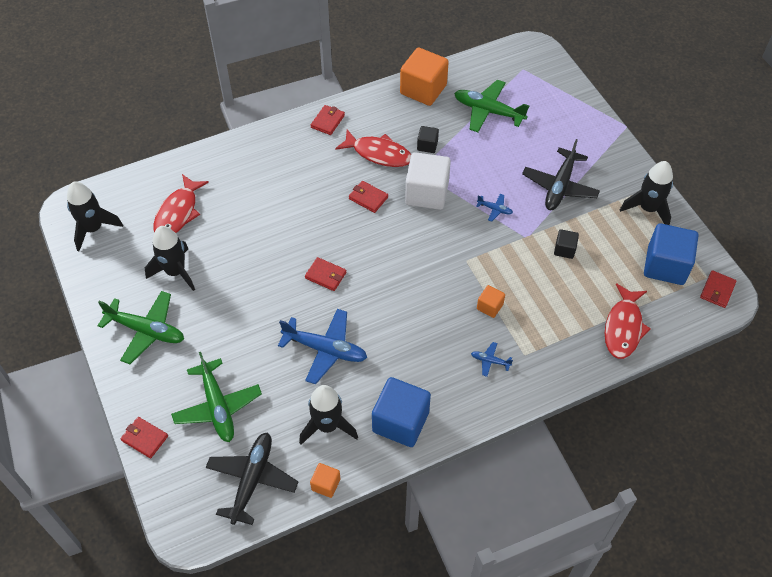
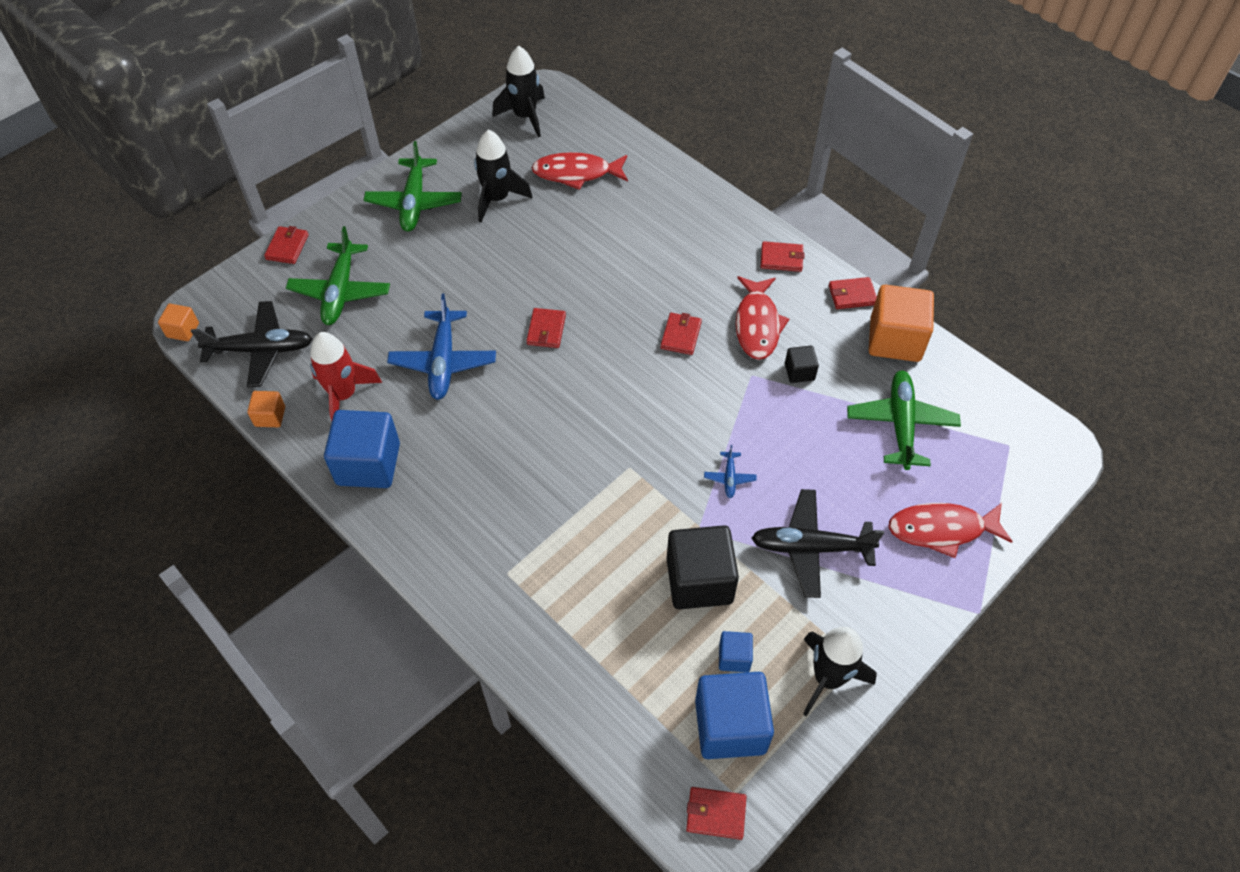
camera: 70 degrees right, 0 degrees up
green plane [171,352,262,442] -> green plane turned 45 degrees counterclockwise [286,226,390,325]
black rocket [299,385,358,445] -> red rocket [310,332,382,421]
white cube [405,152,451,210] -> none
blue plane [471,342,513,377] -> none
orange cube [477,285,505,318] -> orange cube moved to [158,304,199,341]
black cube [554,229,579,259] -> black cube [667,525,739,609], size x2.04
red fish [605,283,651,359] -> red fish moved to [888,503,1013,558]
none -> blue cube [719,631,753,672]
none -> red wallet [829,277,877,309]

